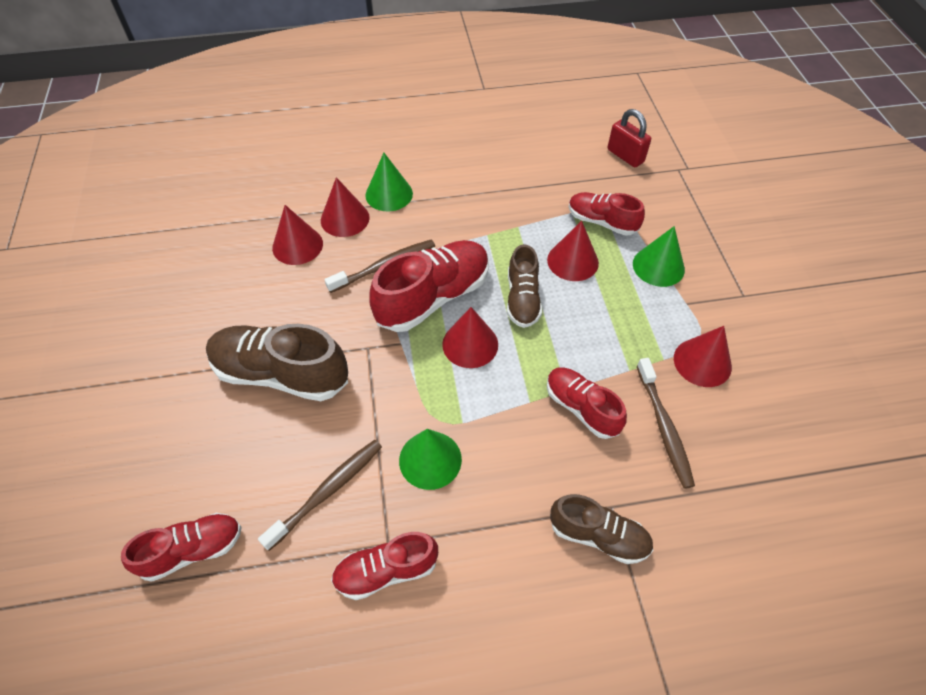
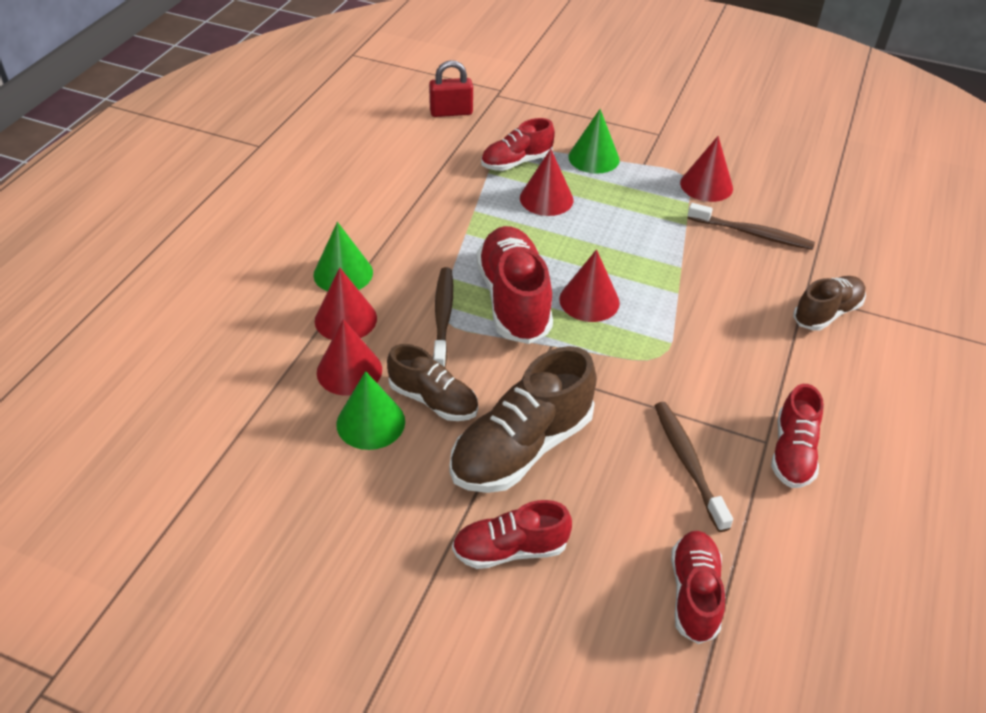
camera: 60 degrees left, 10 degrees down
green cone [399,429,462,490] -> green cone moved to [336,371,405,450]
brown shoe [507,244,542,328] -> brown shoe moved to [387,344,478,421]
red shoe [547,367,627,439] -> red shoe moved to [452,500,572,569]

